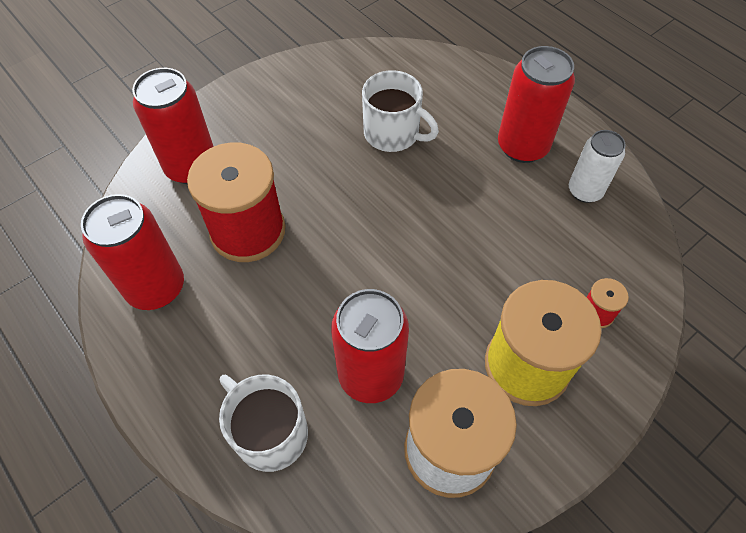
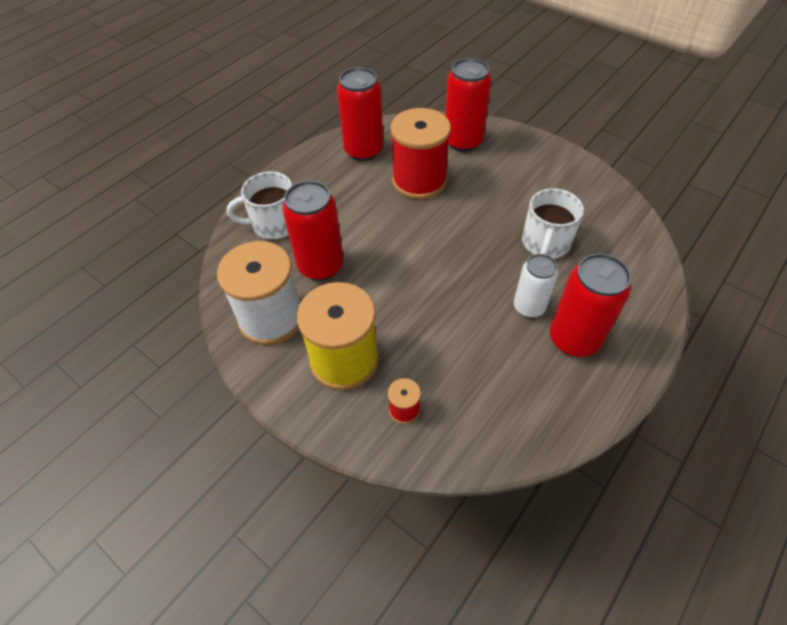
camera: 80 degrees right, 5 degrees down
white mug [219,374,308,472] -> white mug turned 135 degrees counterclockwise [227,171,292,239]
white can [569,130,626,203] -> white can moved to [514,254,558,318]

